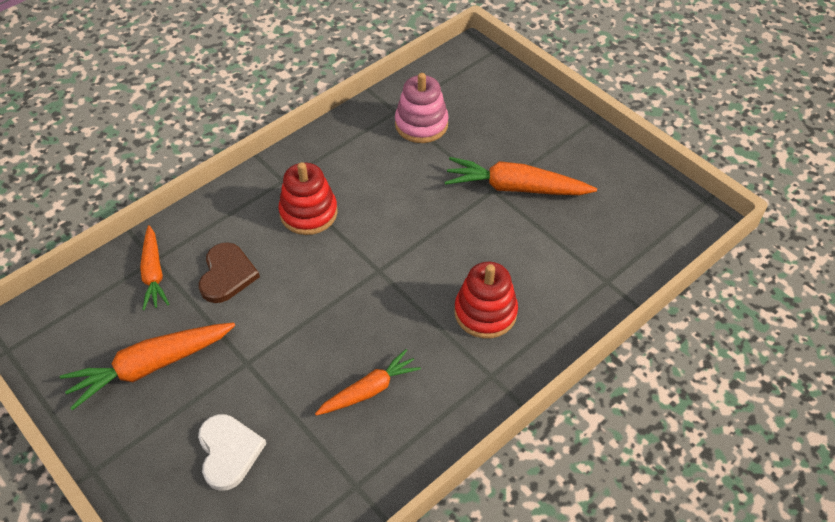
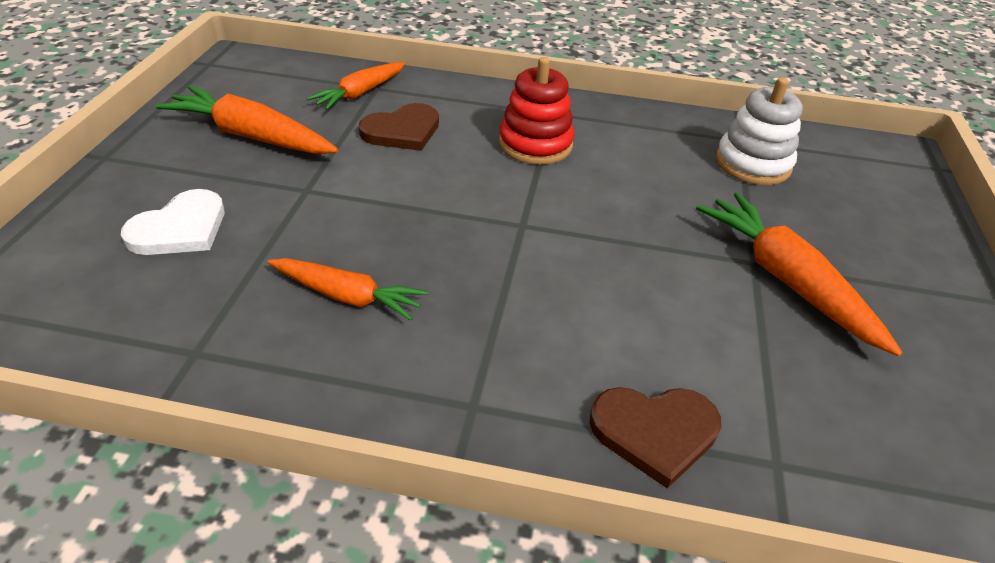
camera: 50 degrees right, 10 degrees down
pink stacking toy [395,73,449,143] -> white stacking toy [716,77,803,185]
red stacking toy [454,262,518,339] -> none
none -> brown heart [589,387,722,488]

